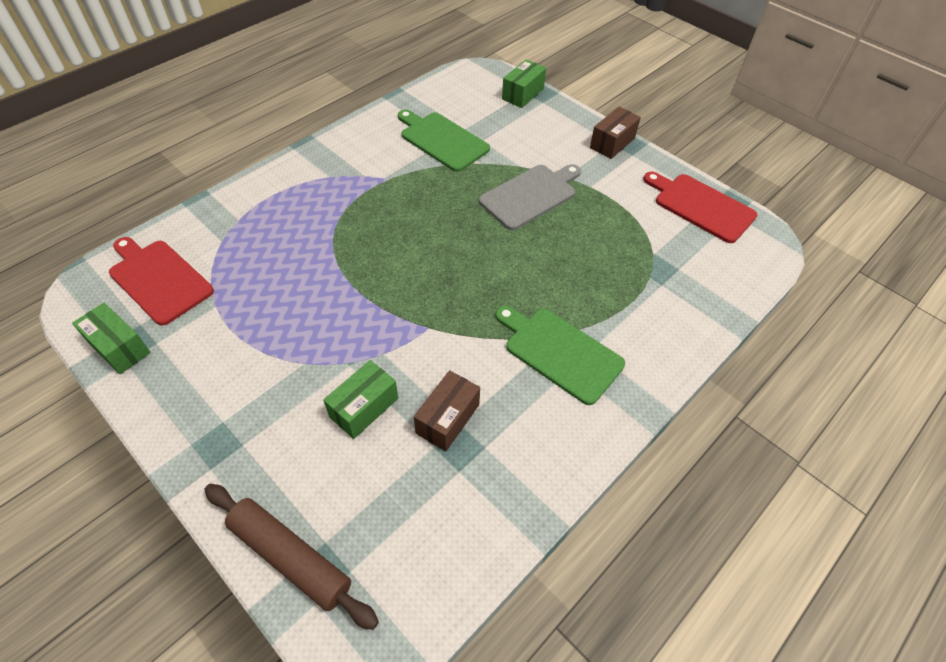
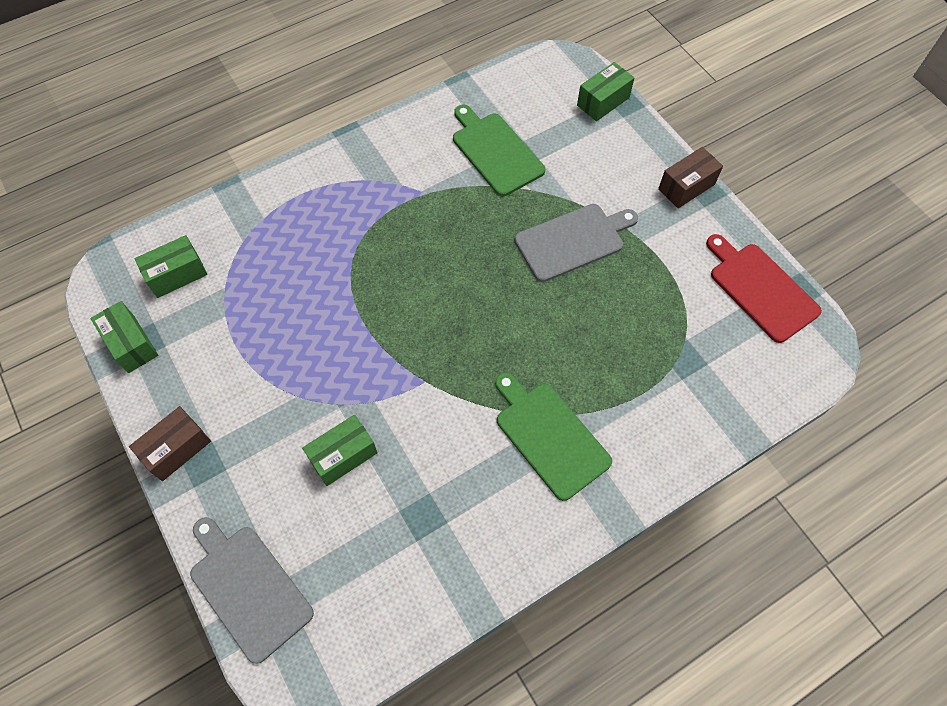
camera: 15 degrees right, 10 degrees up
red cutting board [109,237,214,326] -> green box [134,235,208,298]
brown rolling pin [205,484,379,630] -> grey cutting board [190,517,314,664]
brown box [414,370,480,451] -> brown box moved to [129,406,211,481]

